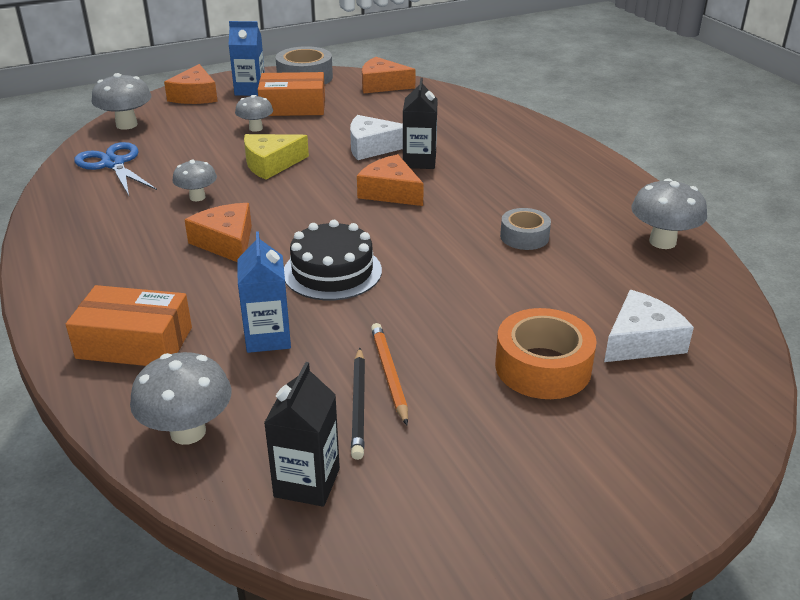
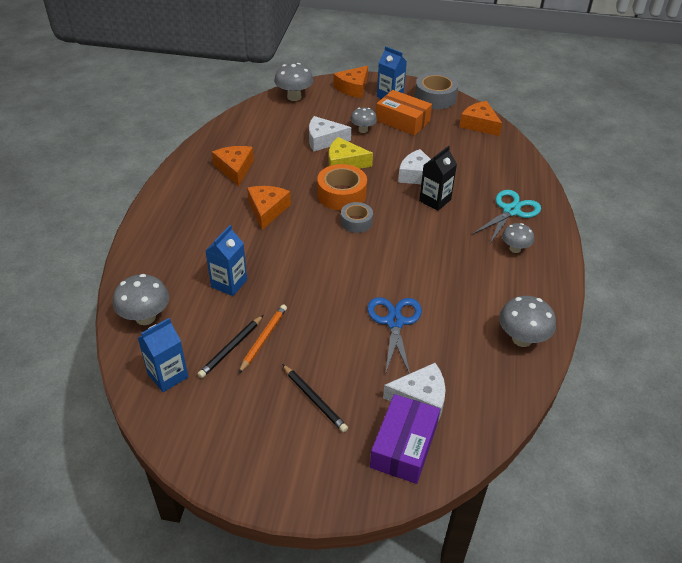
camera: 35 degrees right, 10 degrees up
orange box [66,285,192,366] -> none
blue scissors [74,142,157,196] -> blue scissors moved to [367,297,422,375]
grey mushroom [172,159,217,201] -> grey mushroom moved to [502,223,534,253]
black carton [264,362,340,507] -> blue carton [138,318,188,392]
black cake [284,220,382,300] -> none
orange cheese [357,154,424,206] -> orange cheese moved to [212,146,254,186]
orange tape [495,308,597,399] -> orange tape moved to [317,164,367,211]
grey tape [500,208,551,250] -> grey tape moved to [341,202,373,233]
none -> black pencil [282,364,348,432]
none -> white cheese [309,116,351,152]
none -> purple box [370,394,440,484]
none -> turquoise scissors [472,190,541,244]

